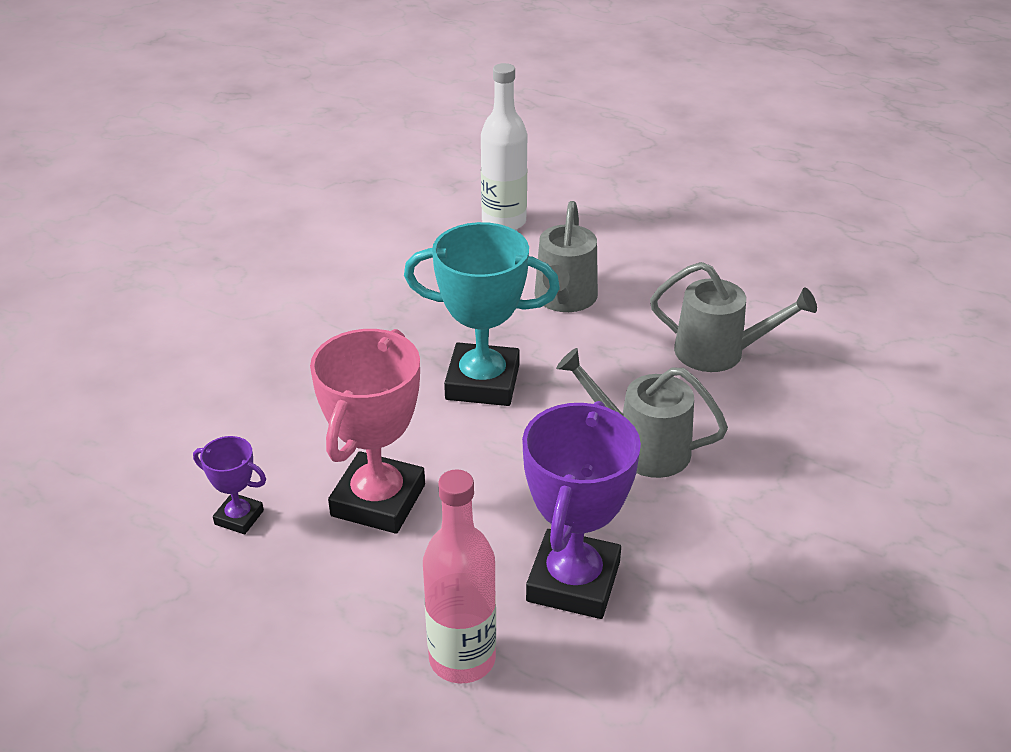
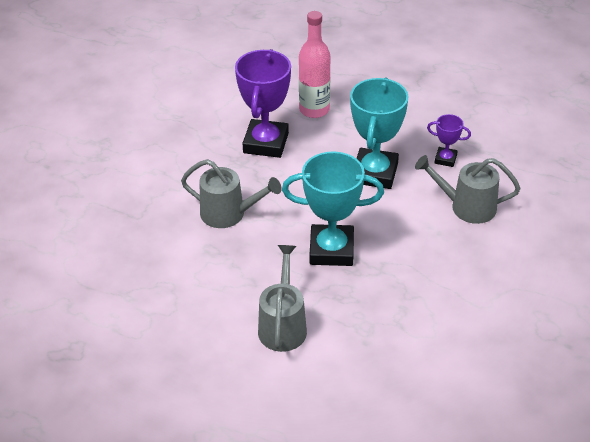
camera: 175 degrees right, 5 degrees up
pink trophy [310,329,425,534] -> turquoise trophy [350,78,408,189]
white bottle [481,63,527,230] -> none
grey watering can [650,262,817,372] -> grey watering can moved to [415,155,520,224]

